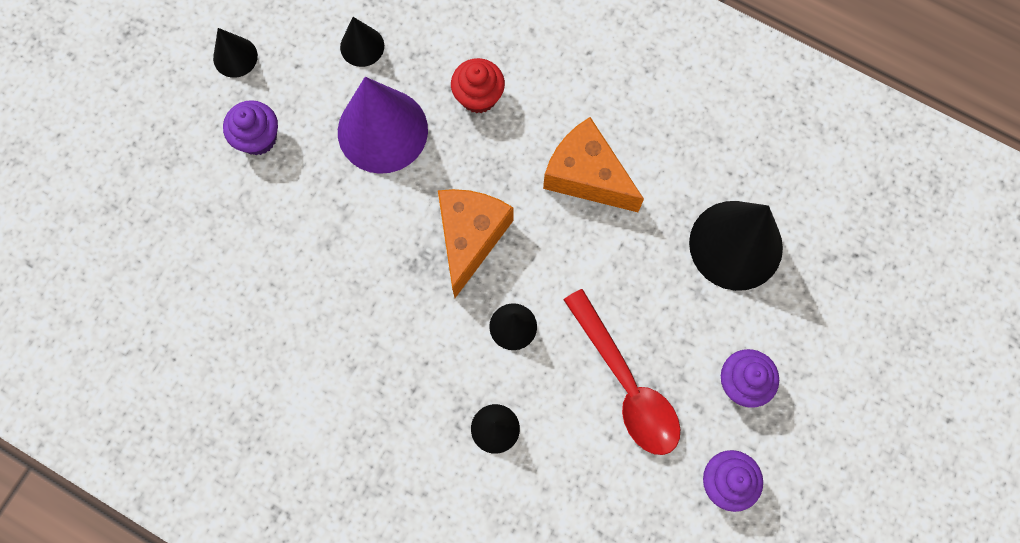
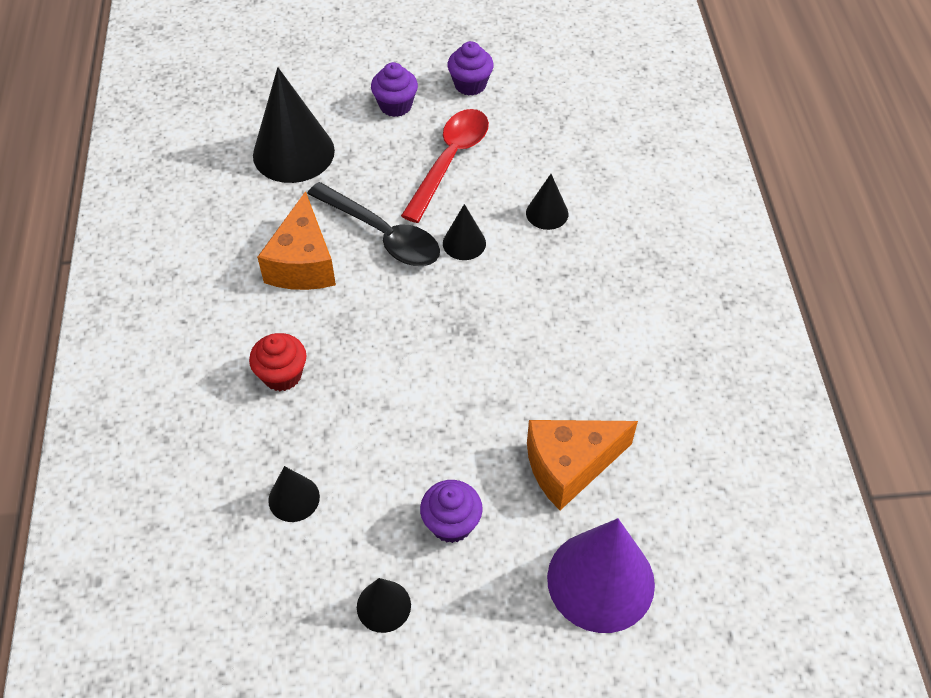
camera: 125 degrees left, 20 degrees down
purple cone [338,77,428,174] -> purple cone moved to [547,518,655,633]
orange cheese [438,189,514,298] -> orange cheese moved to [527,420,638,510]
none -> black spoon [307,182,440,266]

